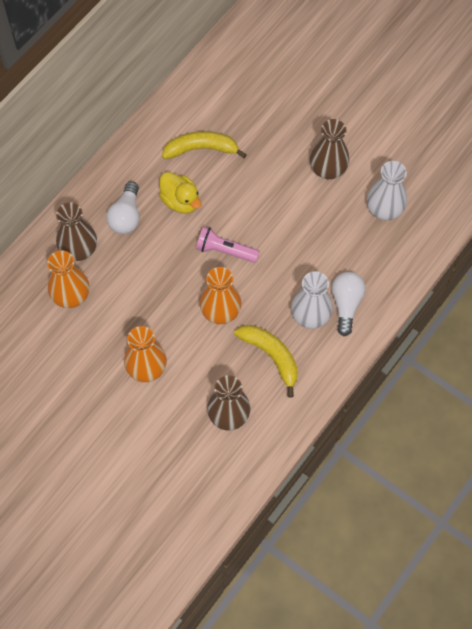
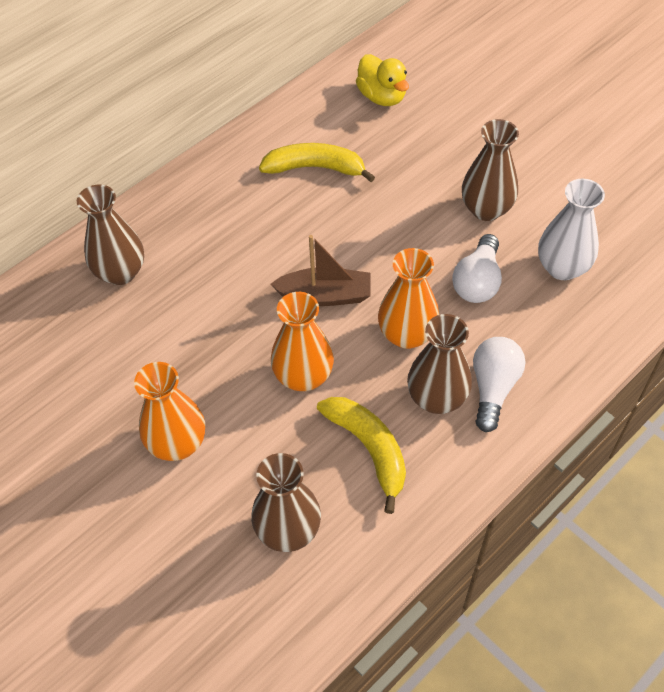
camera: 10 degrees right, 10 degrees down
orange vase [47,250,89,308] -> orange vase moved to [378,248,439,349]
white light bulb [106,181,139,234] -> white light bulb moved to [452,234,502,303]
yellow duck [159,172,201,214] -> yellow duck moved to [356,54,409,106]
pink flashlight [196,226,260,263] -> brown boat [270,235,371,306]
white vase [291,271,333,329] -> brown vase [407,314,472,414]

